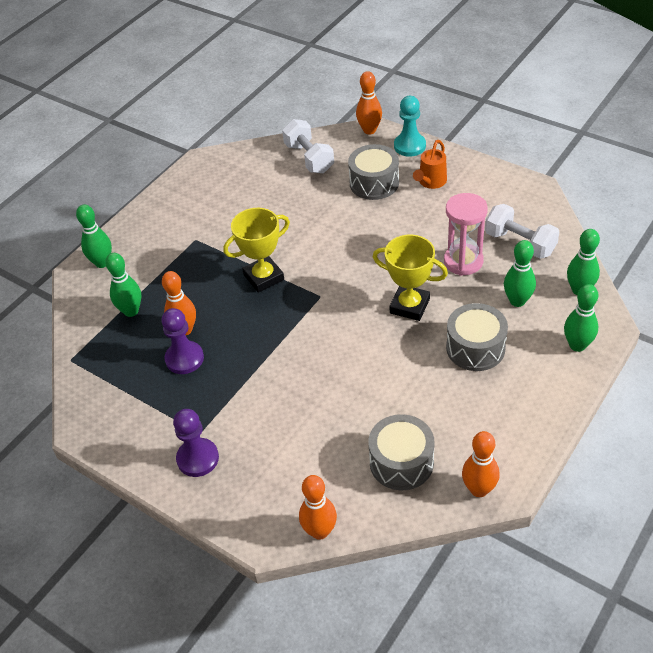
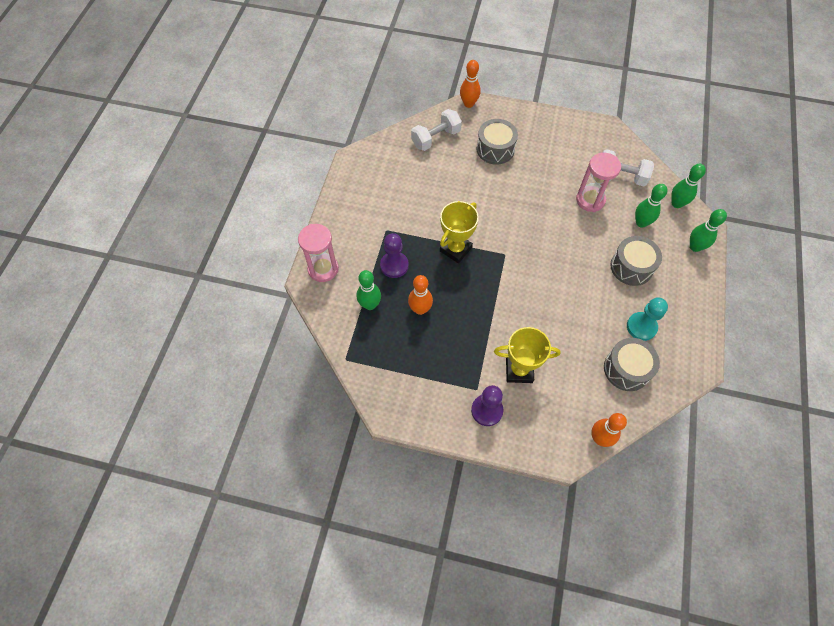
camera: 25 degrees left, 15 degrees up
green bowling pin [76,204,112,268] -> pink hourglass [298,224,339,282]
purple pawn [161,308,204,374] -> purple pawn moved to [380,233,409,278]
white dumbbell [282,119,334,173] -> white dumbbell turned 75 degrees counterclockwise [411,109,462,151]
yellow trophy [373,235,448,321] -> yellow trophy moved to [494,327,561,383]
turquoise pawn [394,96,426,157] -> turquoise pawn moved to [627,297,668,341]
orange watering can [413,140,447,189] -> none
orange bowling pin [462,431,500,497] -> none

